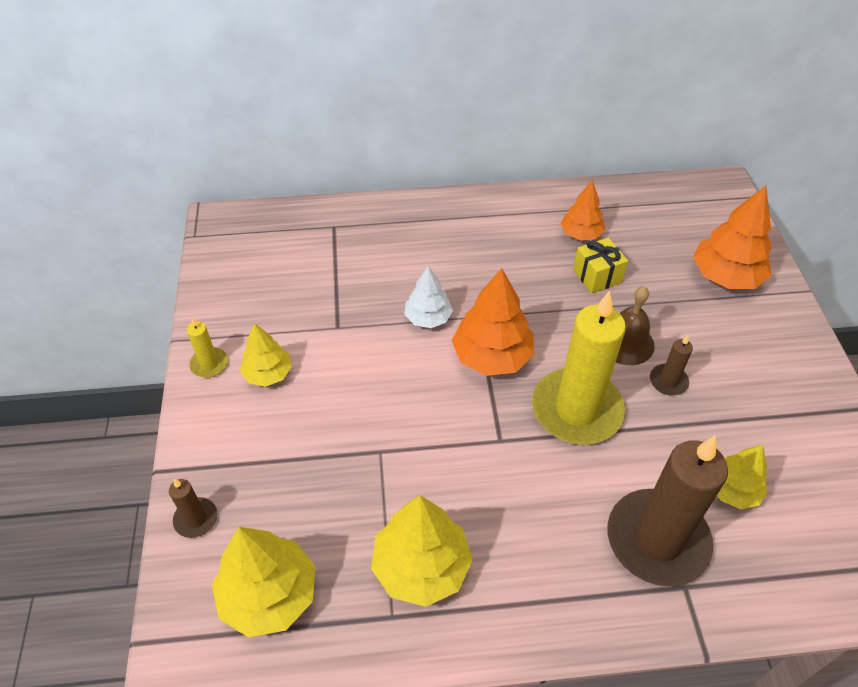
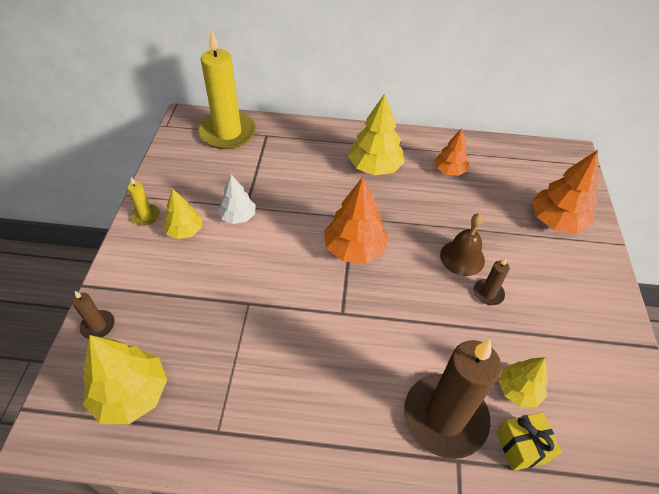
camera: 10 degrees right, 0 degrees up
yellow tree [371,495,473,607] -> yellow tree moved to [348,94,405,175]
white tree [404,266,453,328] -> white tree moved to [218,174,255,224]
yellow candle [532,291,626,445] -> yellow candle moved to [198,29,256,149]
yellow gift [573,237,628,294] -> yellow gift moved to [497,412,562,471]

